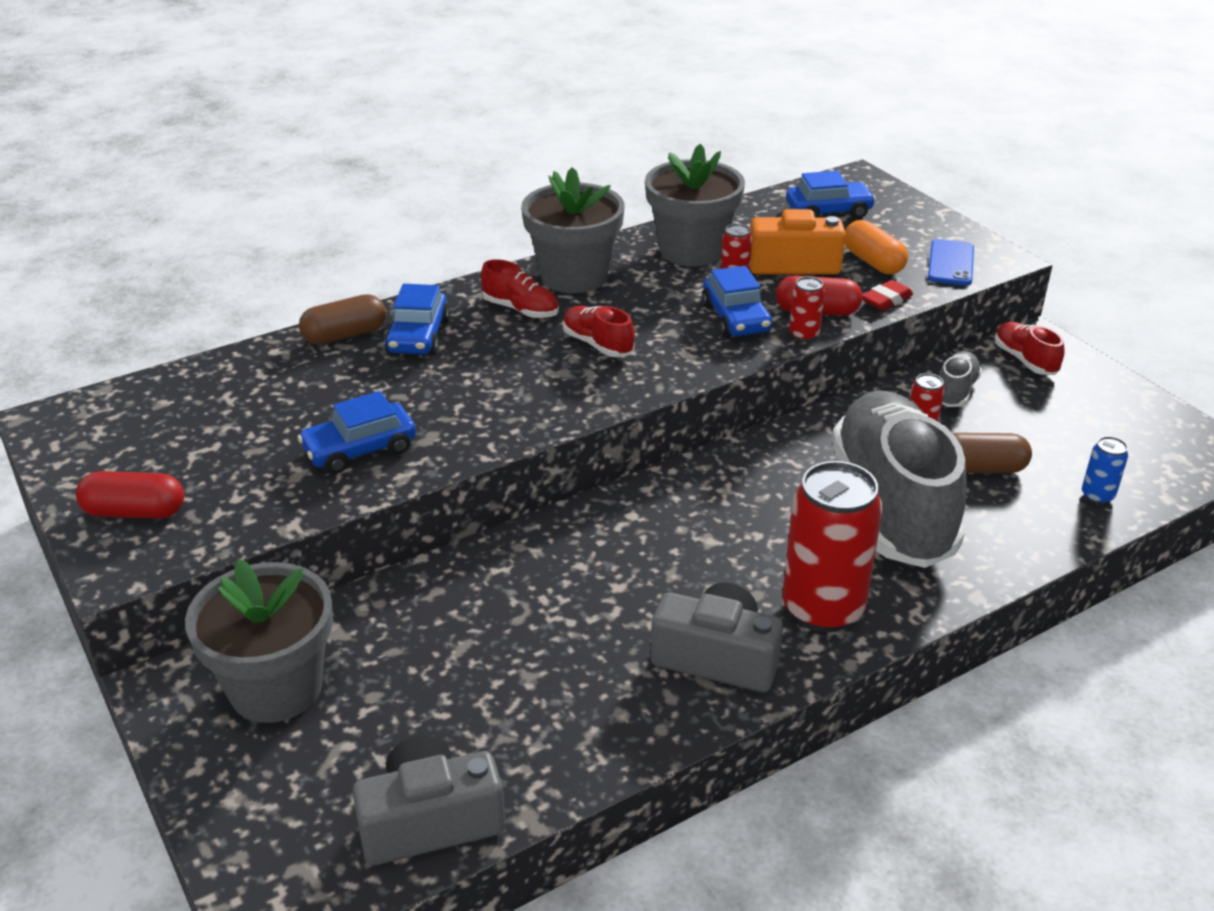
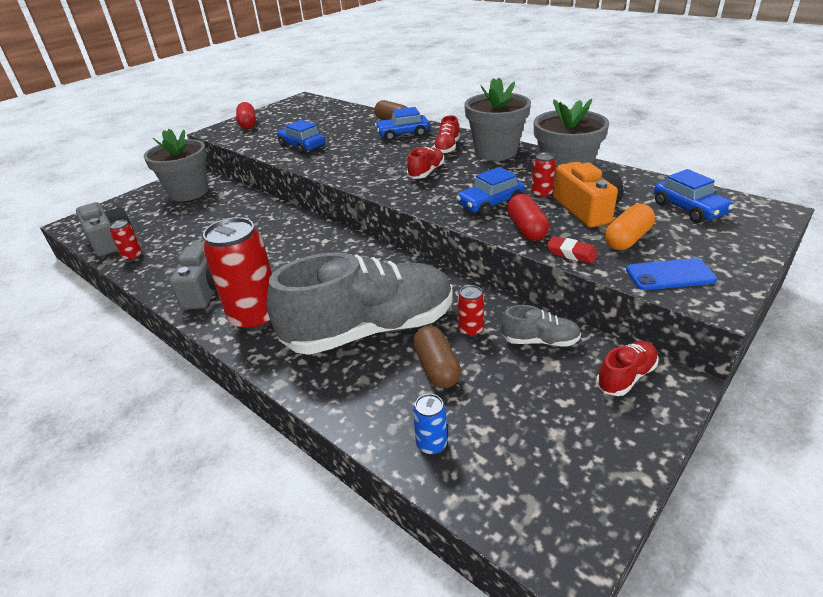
camera: 75 degrees right, 0 degrees up
red can [789,276,825,341] -> red can moved to [109,220,142,261]

